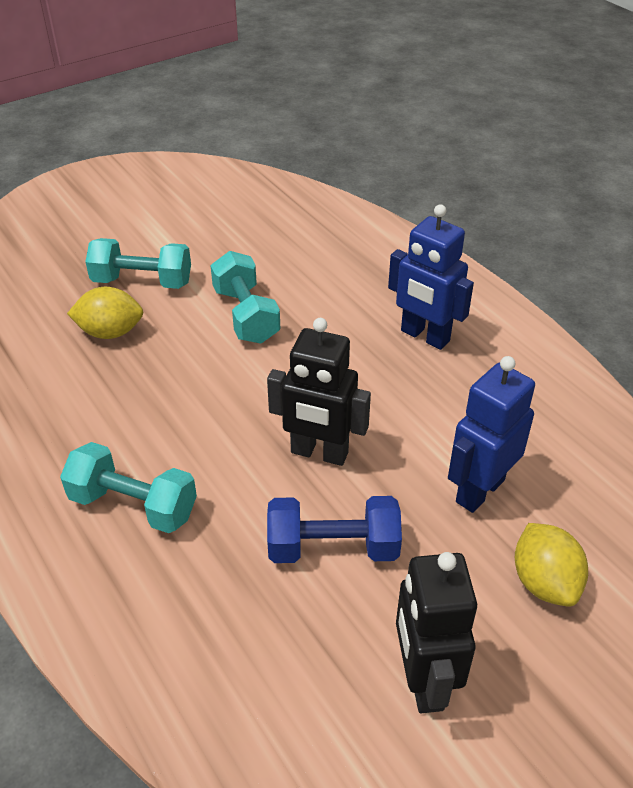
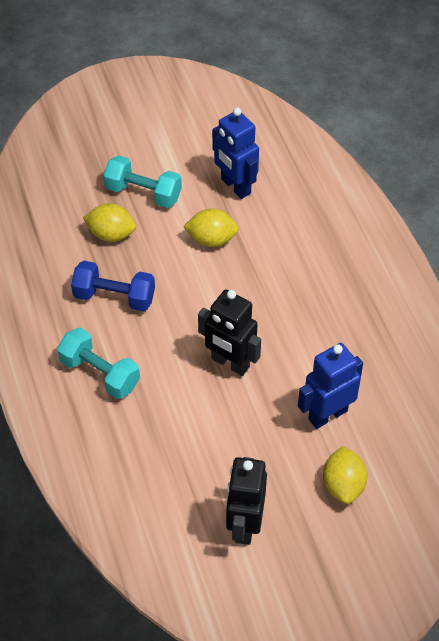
camera: 15 degrees right, 10 degrees up
turquoise dumbbell [210,251,280,344] -> yellow lemon [183,209,239,247]
blue dumbbell [267,496,402,563] -> blue dumbbell moved to [71,261,155,312]
blue robot [388,204,474,350] -> blue robot moved to [212,108,259,199]

